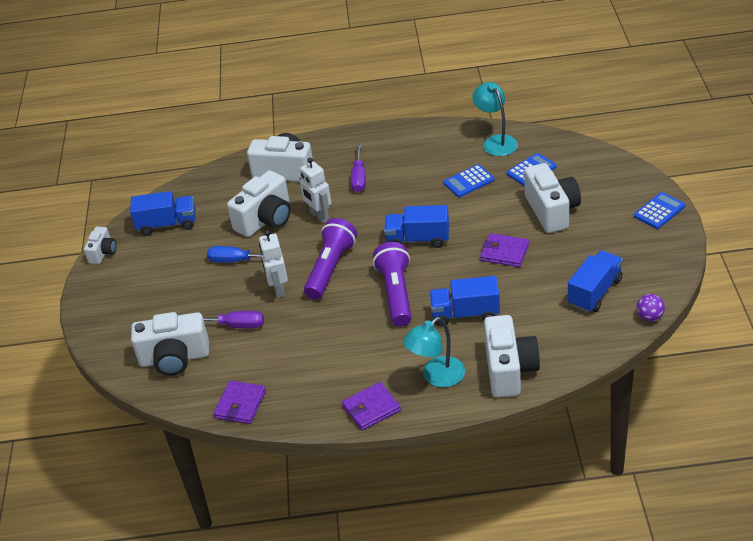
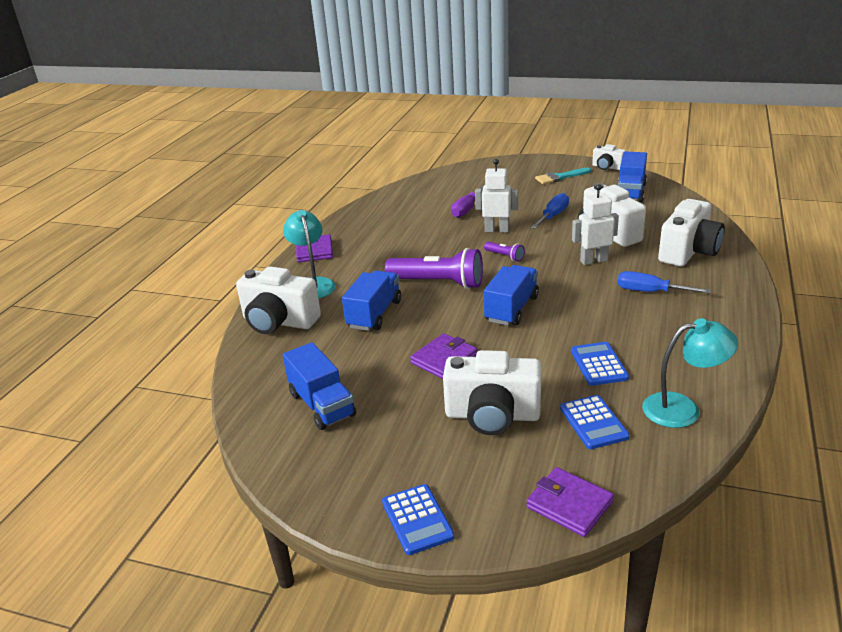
camera: 110 degrees right, 10 degrees down
white camera [131,312,209,376] -> none
purple wallet [213,380,266,424] -> purple wallet moved to [526,467,614,537]
purple flashlight [304,218,357,299] -> purple flashlight [484,242,525,262], size x0.46
purple screwdriver [351,144,366,192] -> blue screwdriver [617,271,711,294]
purple ball [637,294,665,321] -> none
none -> turquoise brush [535,167,591,184]

